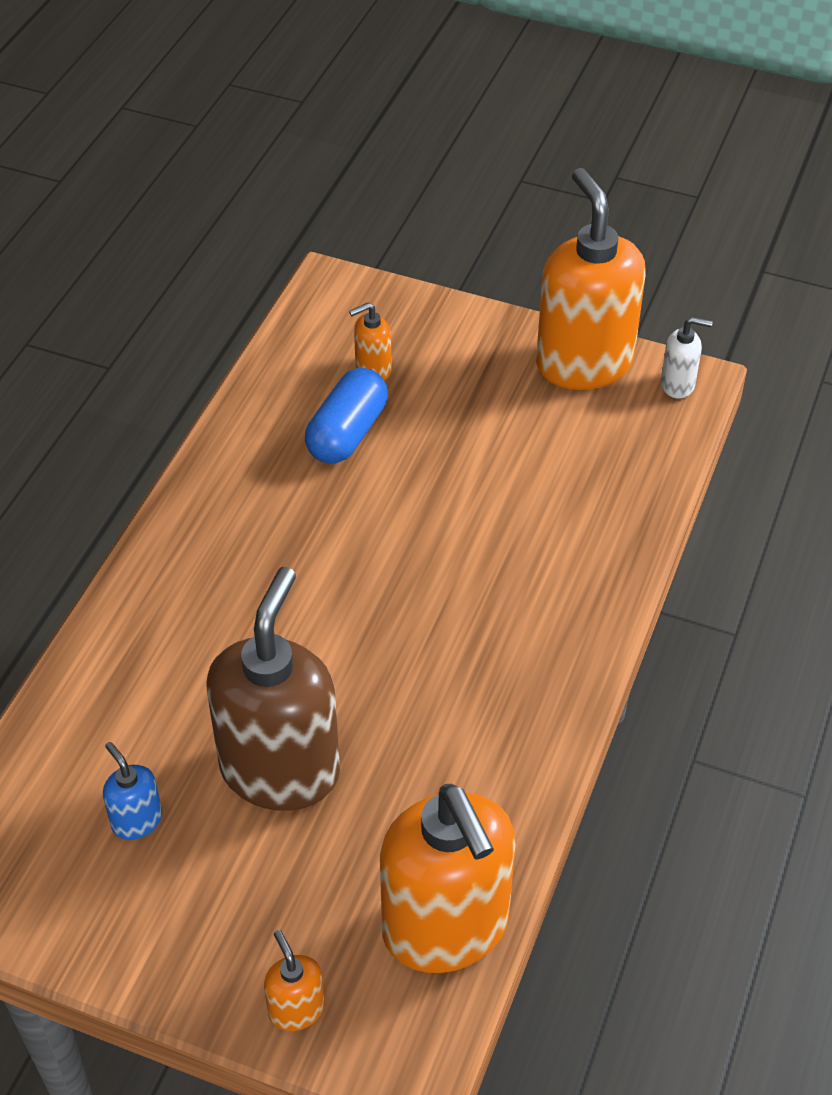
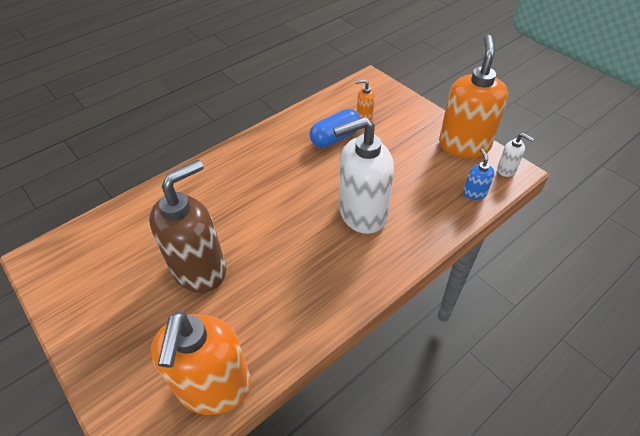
camera: 30 degrees right, 0 degrees up
blue soap dispenser [103,742,162,840] -> blue soap dispenser moved to [463,149,494,200]
orange soap dispenser [264,930,325,1031] -> none
none -> white soap dispenser [333,117,394,234]

